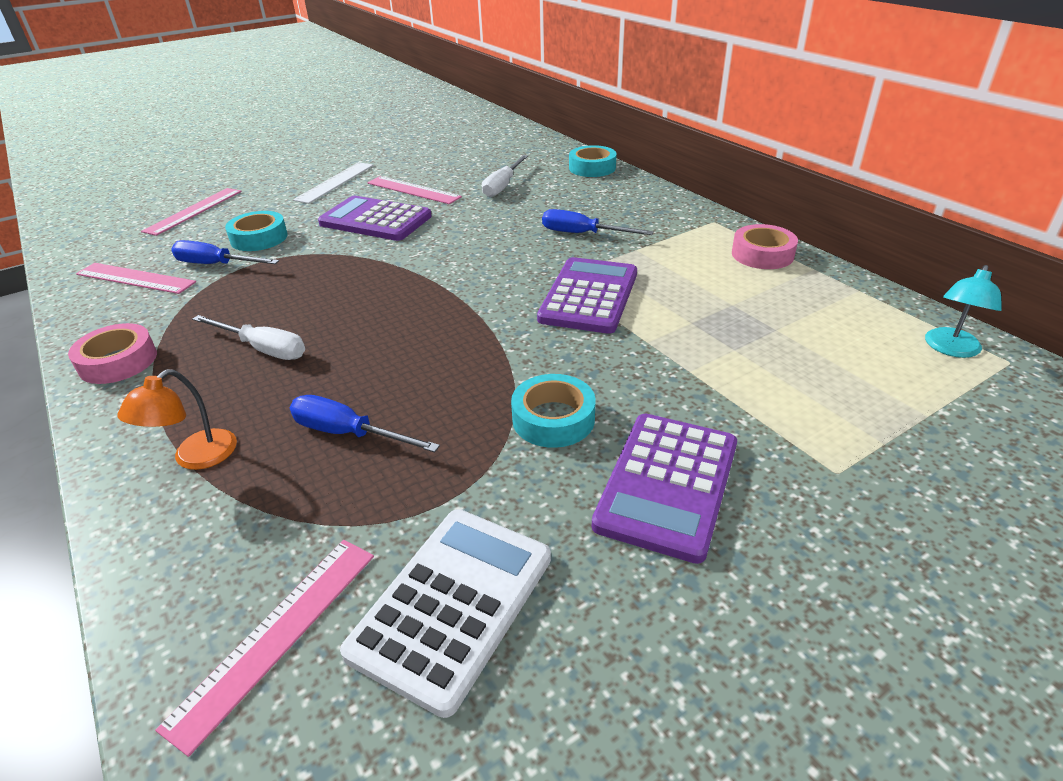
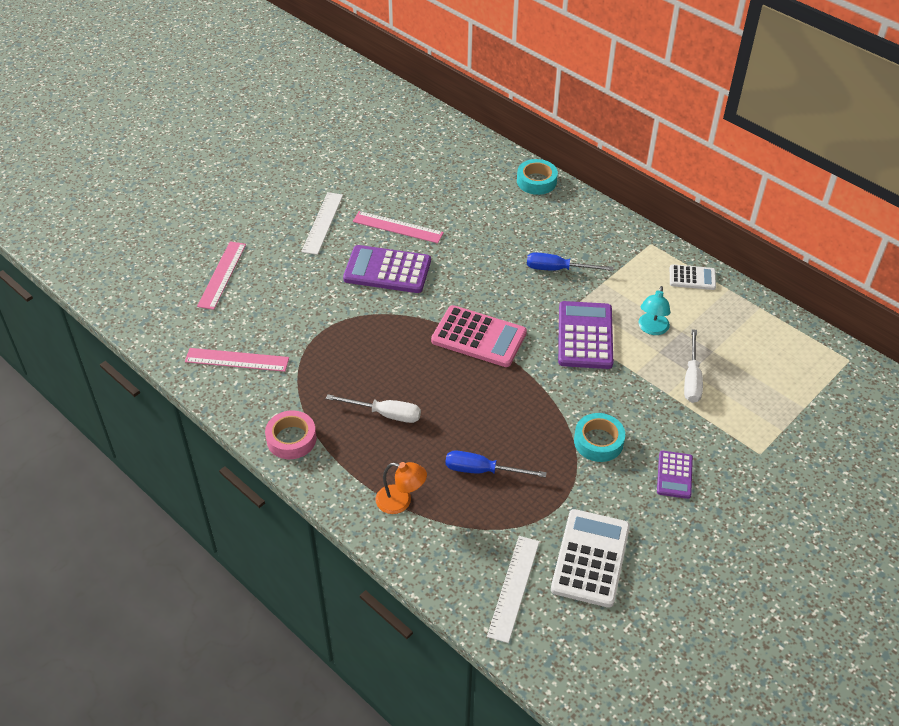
camera: 15 degrees left, 10 degrees up
orange lamp [117,369,237,470] -> orange lamp turned 90 degrees counterclockwise [375,462,427,514]
pink ruler [155,540,374,757] -> white ruler [487,536,540,643]
blue screwdriver [171,240,279,264] -> none
turquoise tape [225,211,288,251] -> none
white screwdriver [482,155,528,197] -> white screwdriver moved to [684,329,703,403]
purple calculator [592,413,737,564] -> purple calculator [657,451,693,499], size x0.56
pink tape [732,224,798,269] -> white calculator [670,264,716,290]
turquoise lamp [925,265,1002,358] -> turquoise lamp moved to [638,286,670,335]
none -> pink calculator [431,305,527,367]

